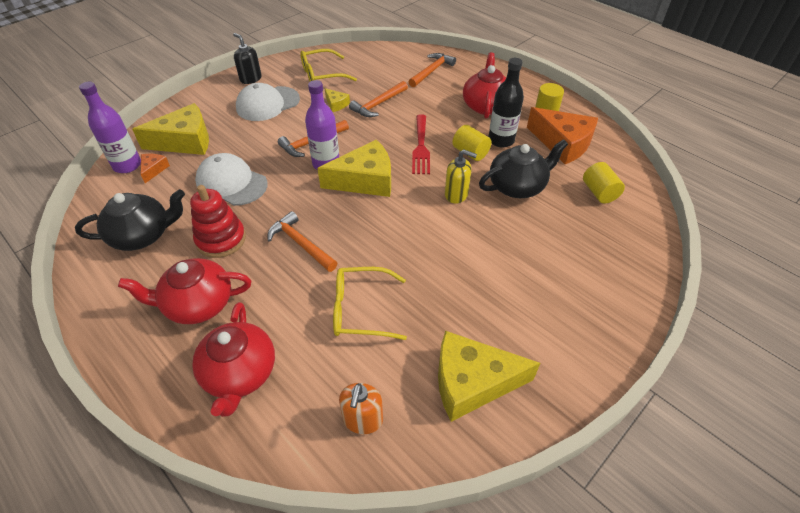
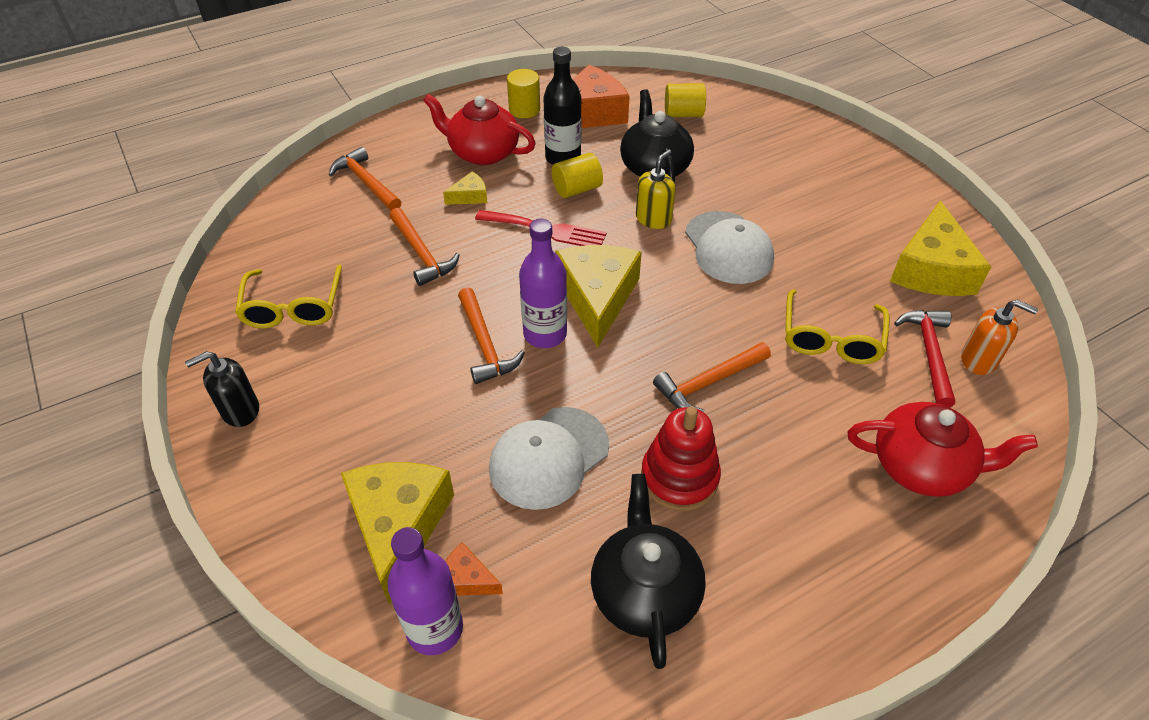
camera: 75 degrees left, 0 degrees up
red teapot [118,258,251,324] -> none
white cap [236,83,300,121] -> white cap moved to [685,211,774,284]
yellow cheese [325,88,350,112] -> yellow cheese moved to [443,171,487,205]
none -> red hammer [894,310,955,407]

